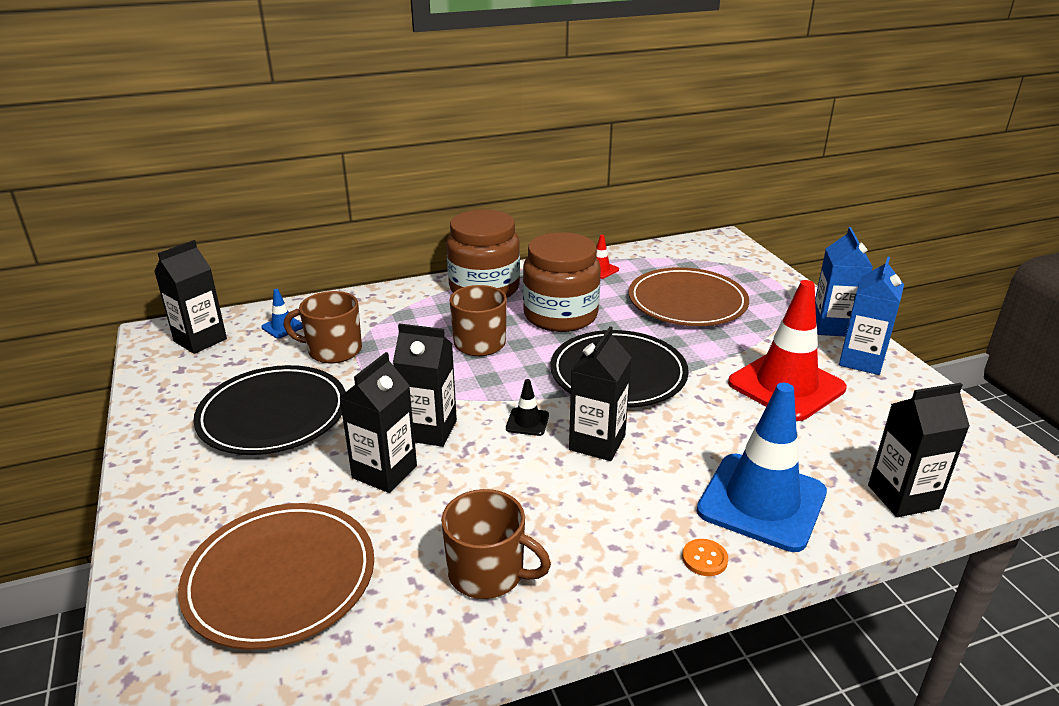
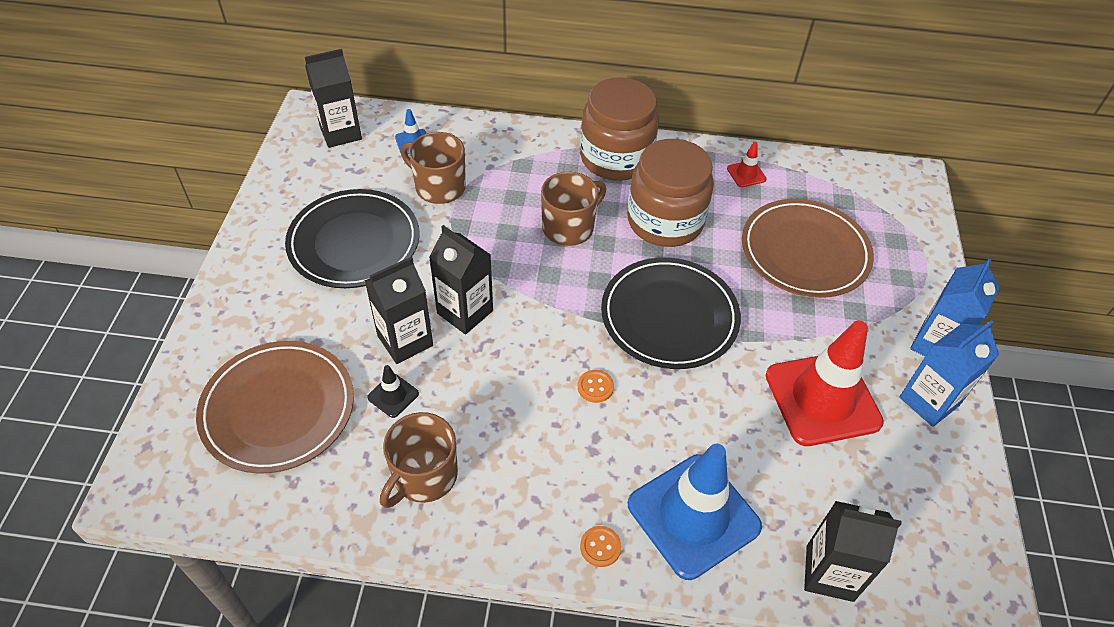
camera: 25 degrees right, 20 degrees up
brown mug [441,489,551,599] -> brown mug turned 75 degrees clockwise [380,412,458,508]
black traffic cone [506,379,549,436] -> black traffic cone moved to [367,365,419,418]
black carton [569,326,632,461] -> orange button [578,370,614,403]

